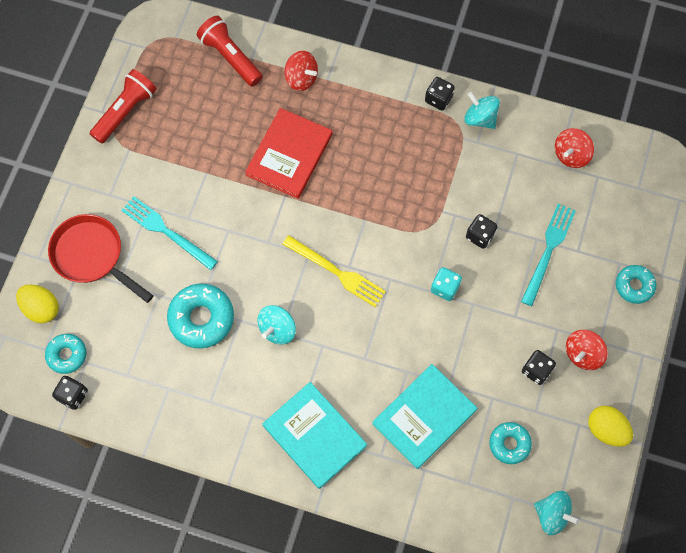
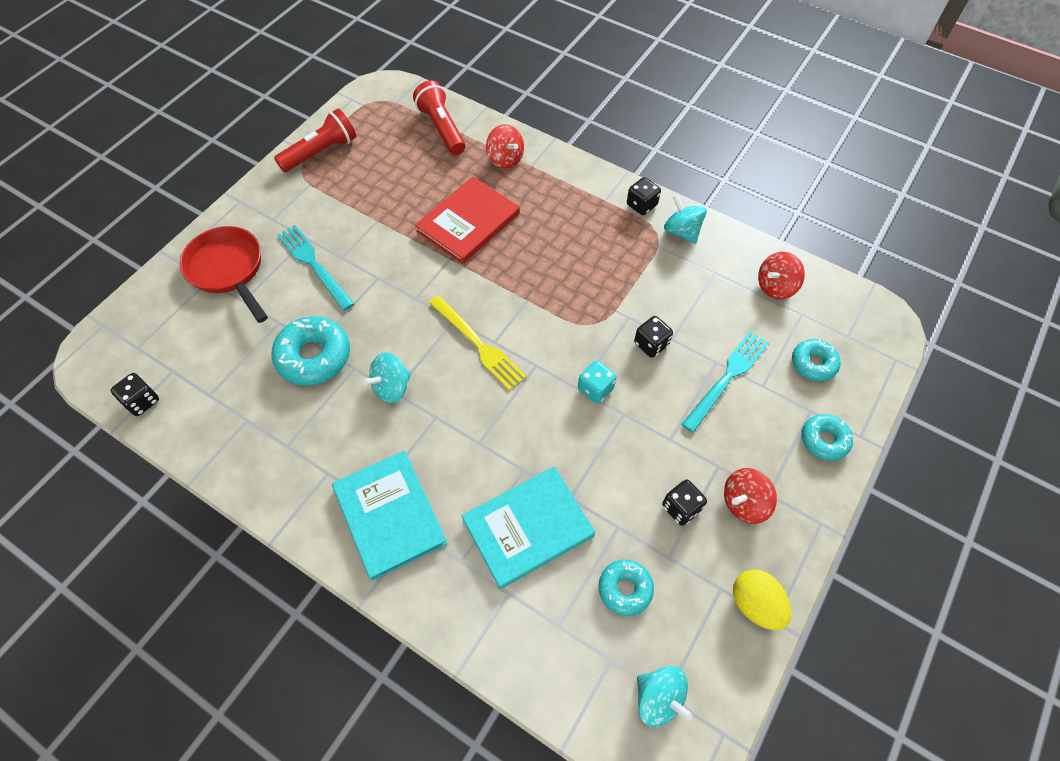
camera: 15 degrees right, 10 degrees down
yellow egg [16,284,59,323] -> none
turquoise donut [45,334,87,374] -> turquoise donut moved to [792,339,841,381]

